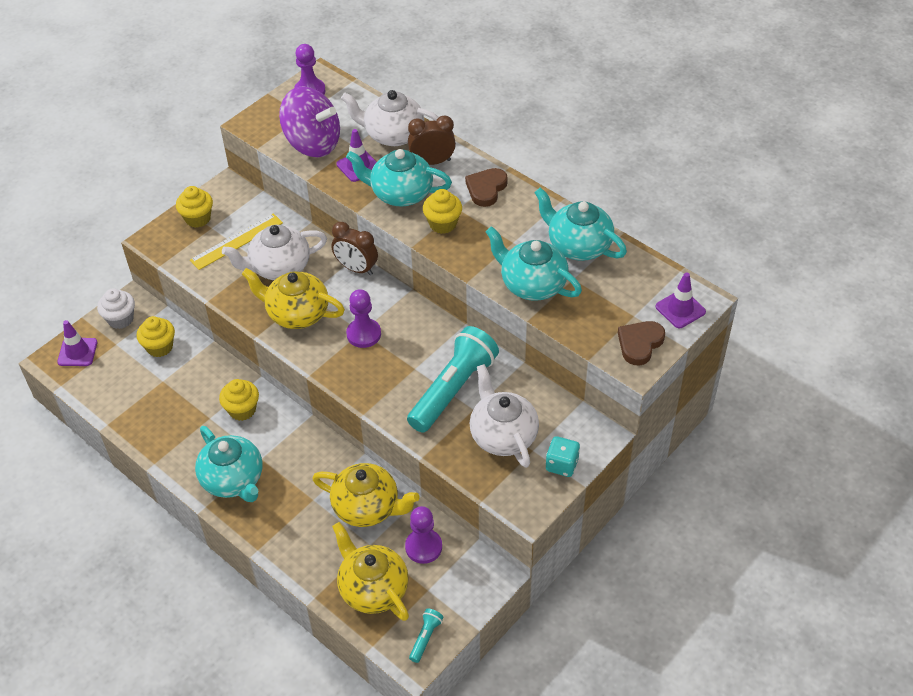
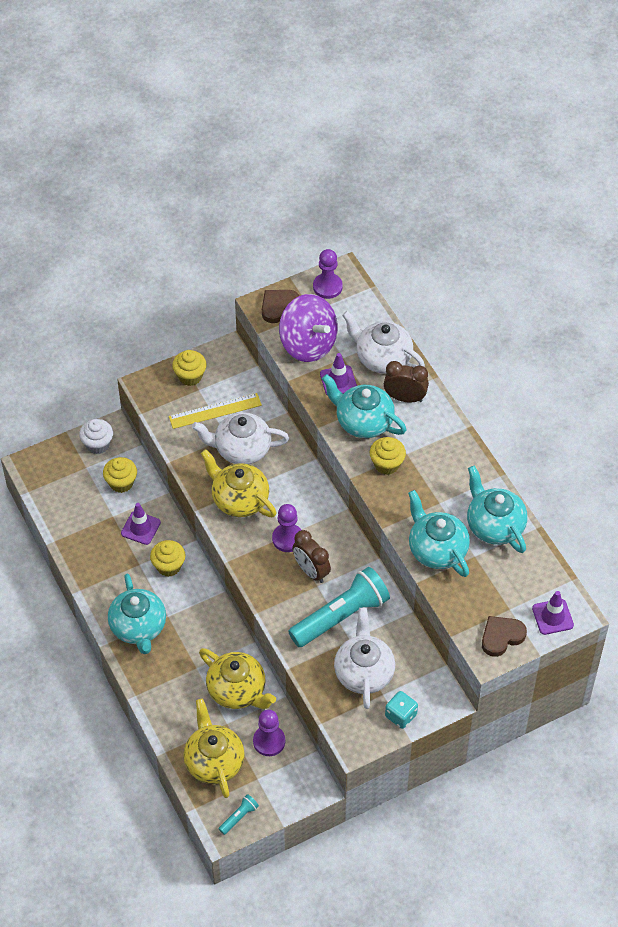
camera: 20 degrees right, 5 degrees up
purple traffic cone [57,320,97,366] -> purple traffic cone moved to [121,503,161,545]
brown clock [331,222,378,275] -> brown clock moved to [292,530,331,583]
brown heart [465,168,508,207] -> brown heart moved to [262,290,299,323]

